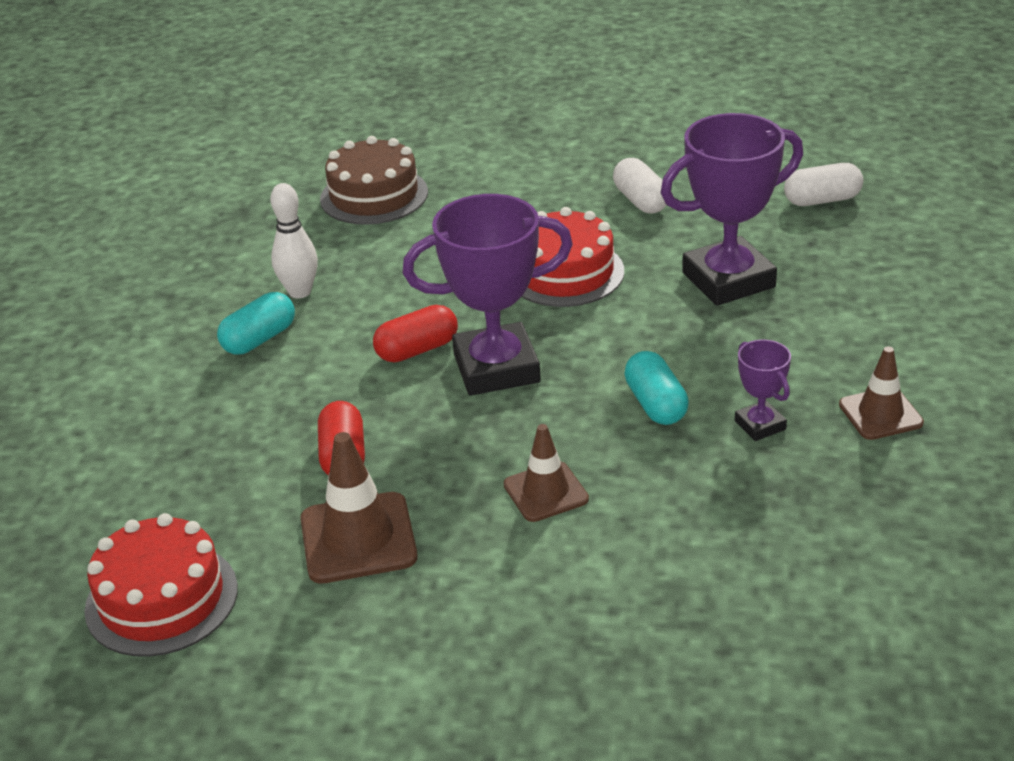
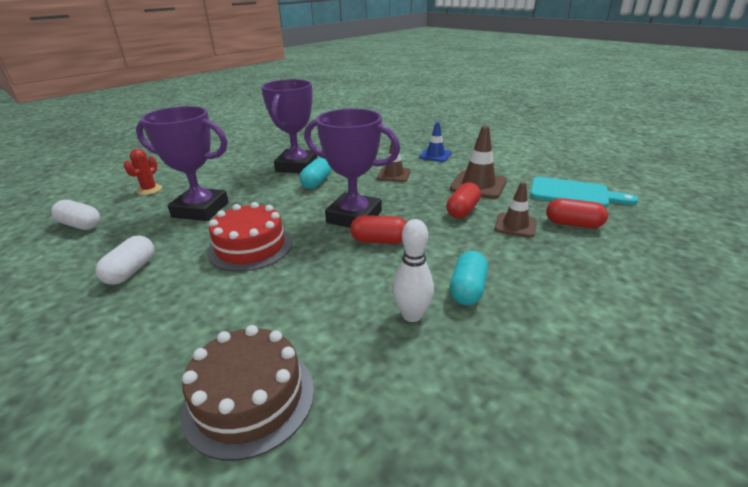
camera: 145 degrees left, 5 degrees down
red cake [84,513,238,657] -> turquoise cutting board [530,177,638,208]
turquoise capsule [217,292,295,355] -> turquoise capsule turned 60 degrees counterclockwise [449,251,488,305]
purple trophy [735,340,791,441] -> purple trophy [261,79,317,173], size x2.09
brown traffic cone [839,346,924,440] -> brown traffic cone moved to [494,182,537,238]
none -> red cactus [124,149,162,195]
none -> blue traffic cone [419,122,452,162]
none -> red capsule [546,198,608,228]

